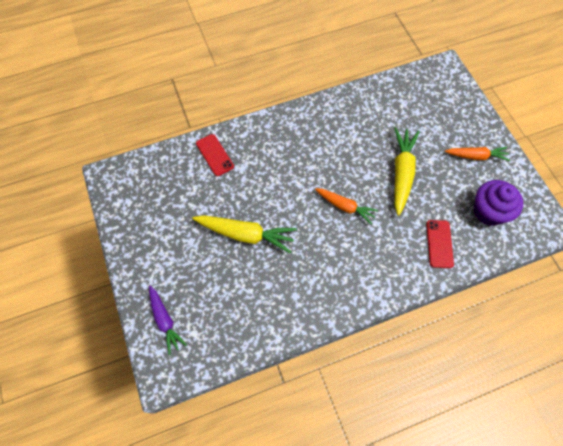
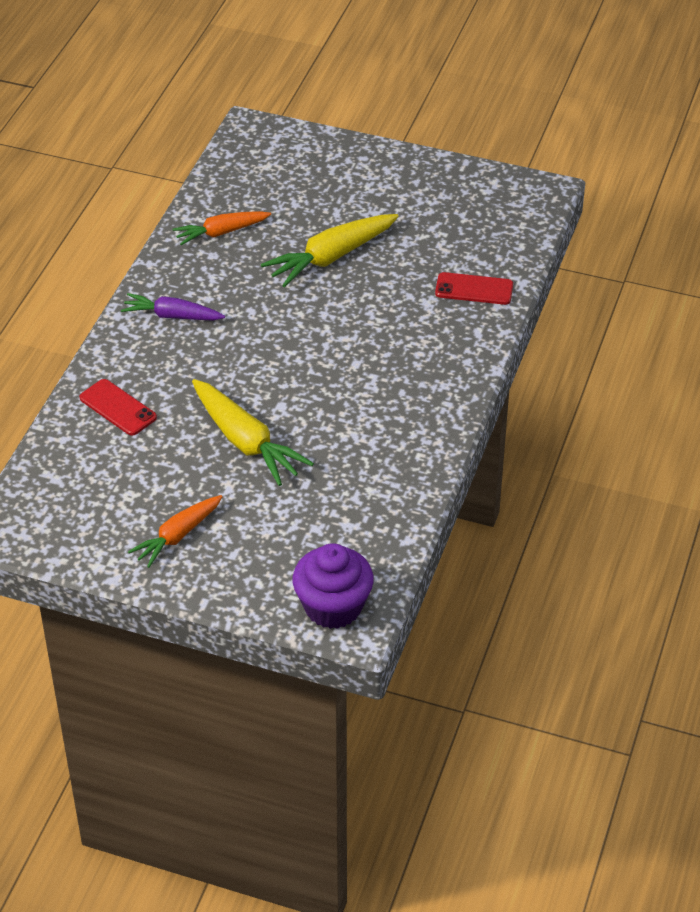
camera: 130 degrees right, 20 degrees down
purple carrot [149,286,187,355] -> purple carrot moved to [121,293,225,320]
orange carrot [315,188,378,224] -> orange carrot moved to [172,211,271,245]
purple cupcake [474,180,523,226] -> purple cupcake moved to [293,543,374,629]

